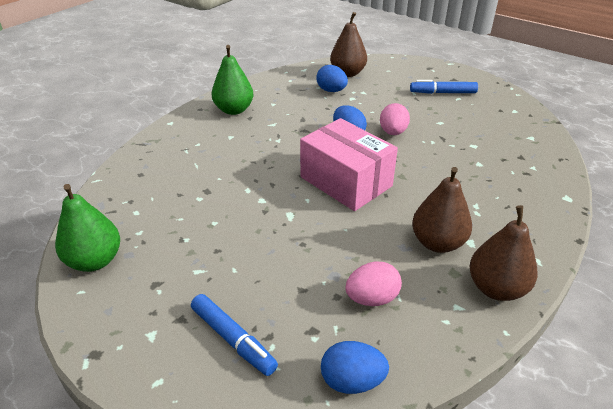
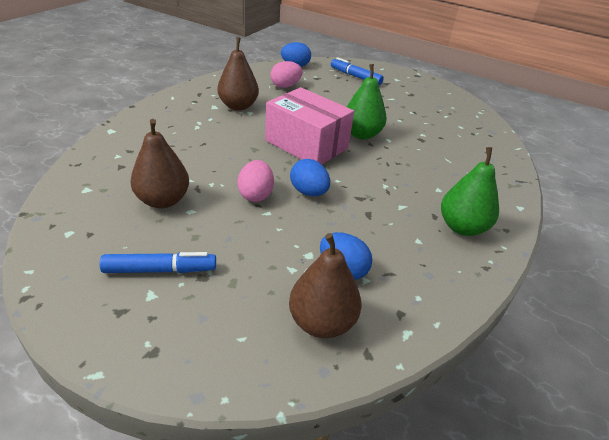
camera: 170 degrees right, 0 degrees up
green pear [55,184,120,272] -> green pear moved to [347,64,387,139]
brown pear [470,205,537,301] -> brown pear moved to [130,119,189,208]

